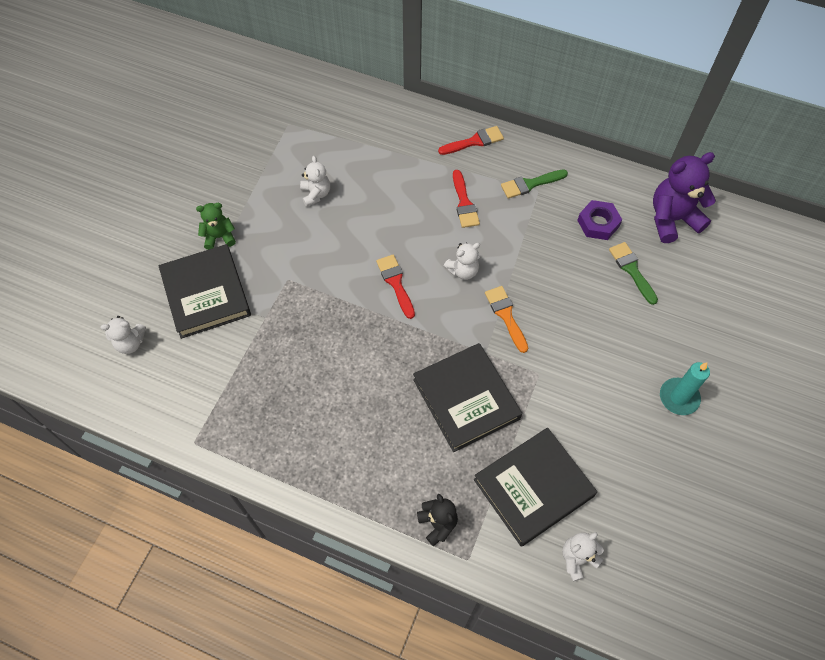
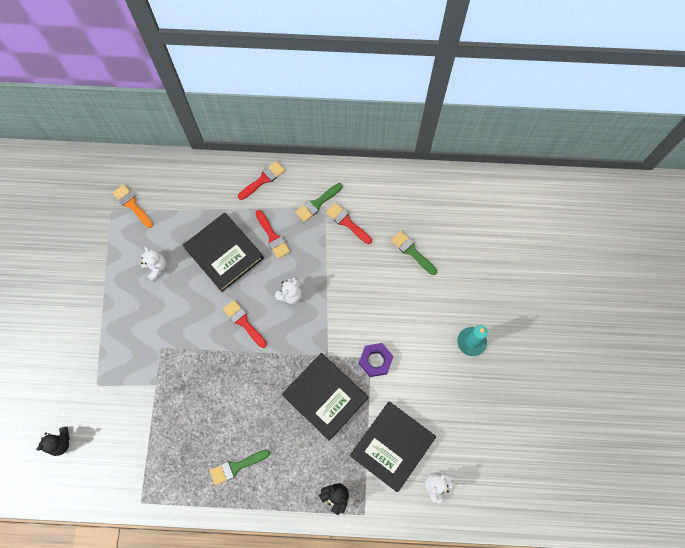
camera: 20 degrees left, 10 degrees up
white teddy bear [101,316,146,354] -> black teddy bear [36,427,70,456]
black book [158,244,251,339] -> black book moved to [183,212,264,292]
green teddy bear [196,203,236,250] -> none
orange brush [485,286,528,353] -> orange brush moved to [113,184,153,228]
purple nut [577,200,622,240] -> purple nut moved to [359,343,394,377]
purple teddy bear [653,152,716,243] -> none
none -> green brush [210,450,270,485]
none -> red brush [326,203,372,244]

